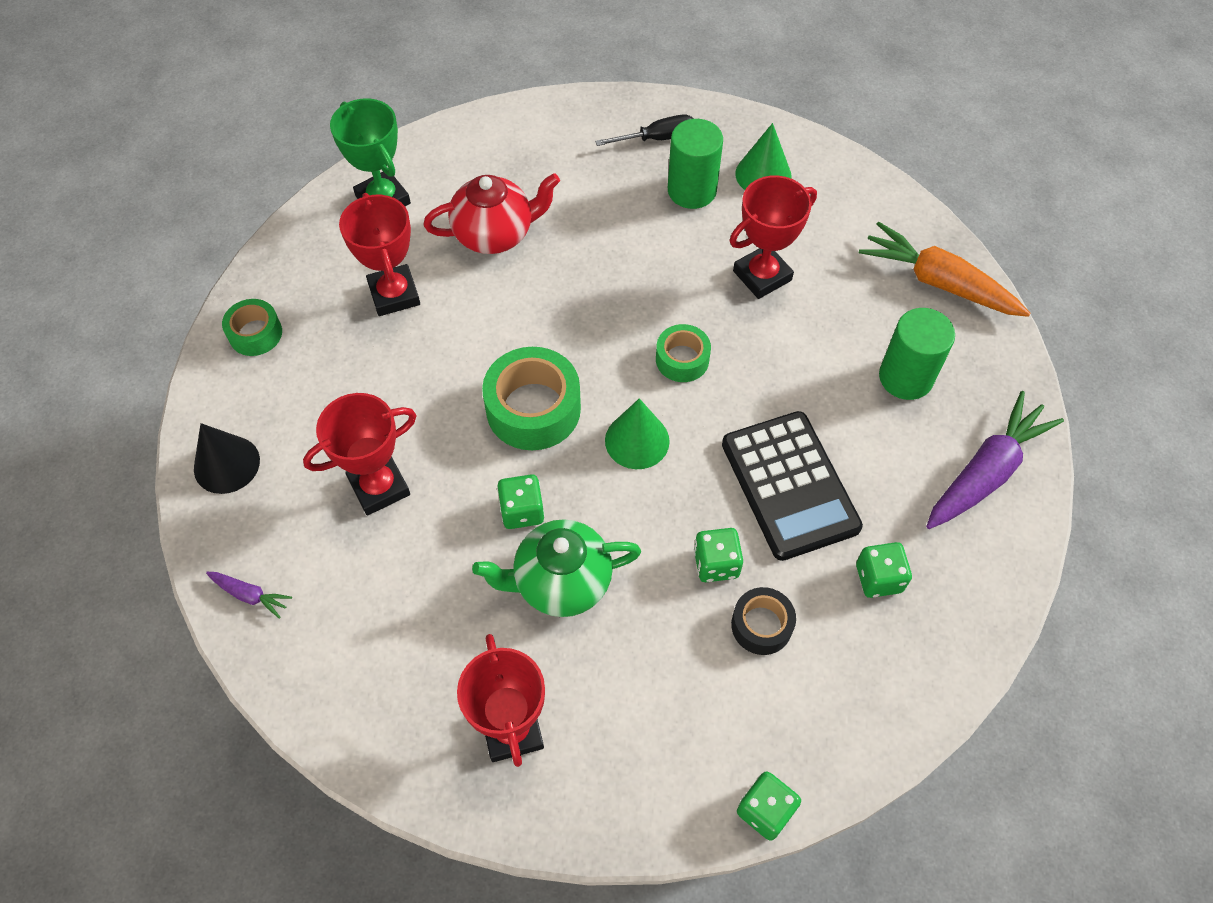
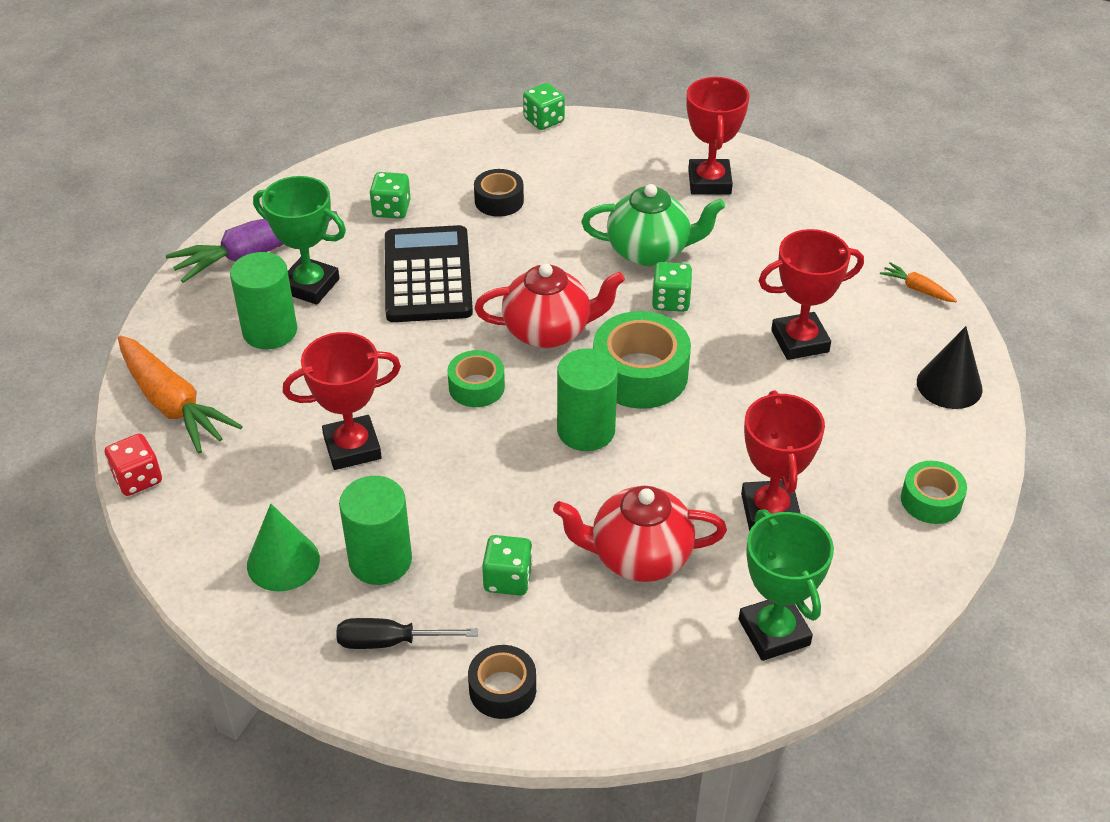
camera: 165 degrees left, 15 degrees down
purple carrot [206,572,292,619] -> orange carrot [880,262,957,302]
green cone [605,398,670,469] -> red teapot [475,263,625,348]
green dice [694,528,743,582] -> green dice moved to [482,535,533,596]
none -> red dice [105,434,162,496]
none -> green trophy [253,176,346,305]
none -> black tape [468,645,536,719]
none -> green cylinder [557,348,618,451]

